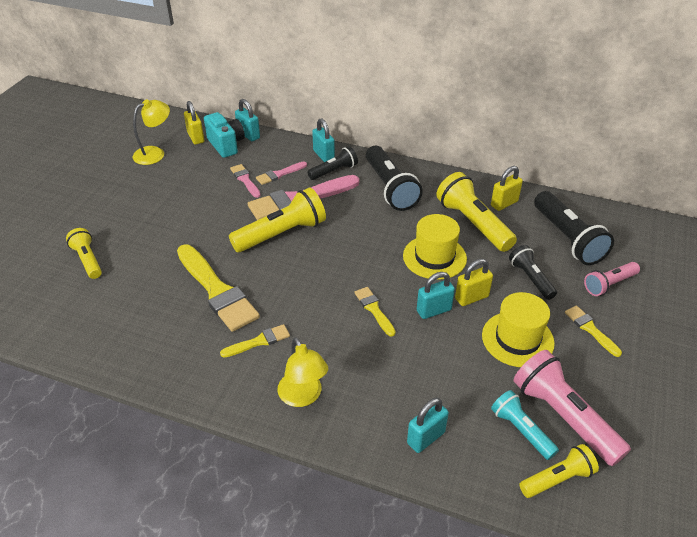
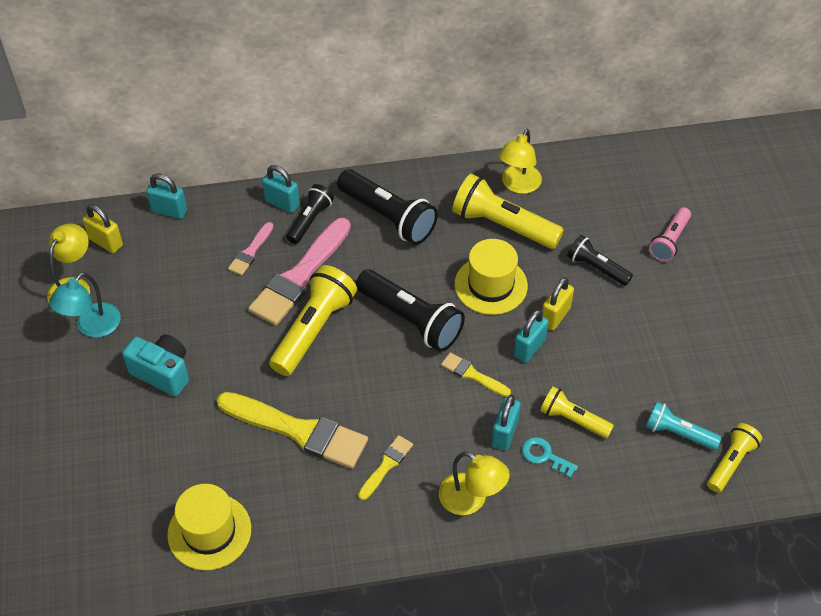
camera: 30 degrees left, 10 degrees up
yellow flashlight [66,228,102,279] -> yellow flashlight moved to [540,386,614,438]
turquoise camera [204,112,245,158] -> turquoise camera moved to [122,334,189,396]
pink brush [230,164,261,198] -> none
turquoise padlock [407,398,449,453] -> turquoise padlock moved to [492,395,521,450]
yellow hat [482,292,555,367] -> yellow hat moved to [167,484,251,570]
yellow padlock [491,166,523,211] -> yellow lamp [498,129,542,194]
pink flashlight [514,350,631,466] -> none
black flashlight [534,191,614,265] -> black flashlight moved to [356,270,465,352]
yellow brush [565,306,622,357] -> none
none -> turquoise lamp [49,272,121,338]
none -> turquoise key [522,437,578,478]

